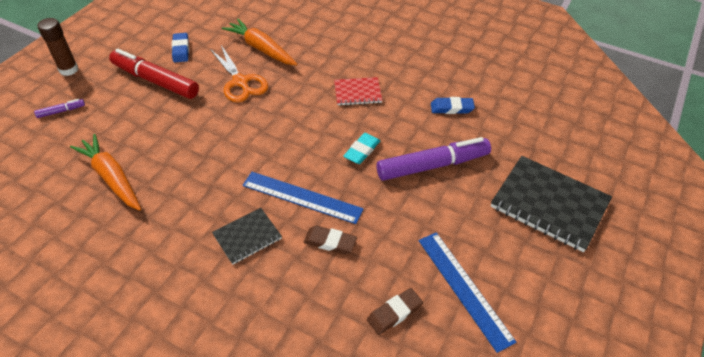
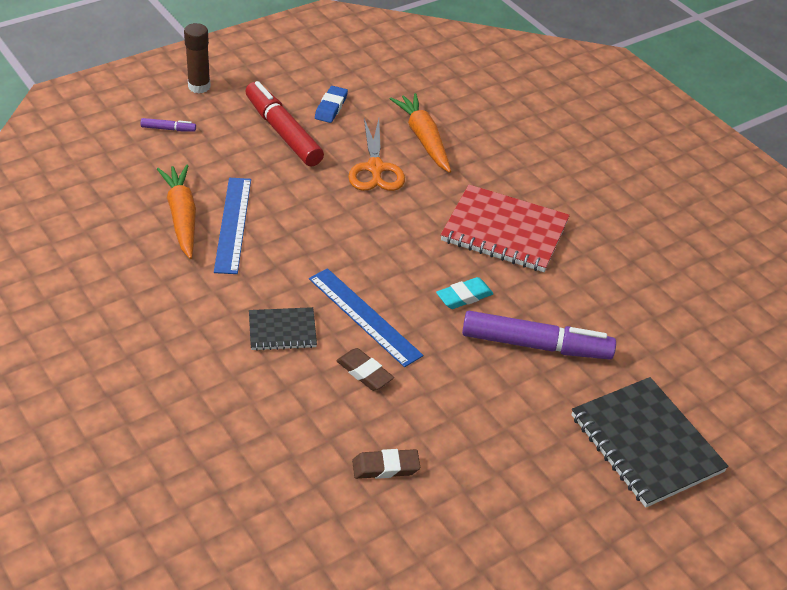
camera: 25 degrees right, 5 degrees down
red notebook [334,77,382,106] -> red notebook [441,185,570,272], size x1.85
blue ruler [419,232,517,353] -> blue ruler moved to [214,178,251,274]
blue eraser [431,97,475,114] -> none

